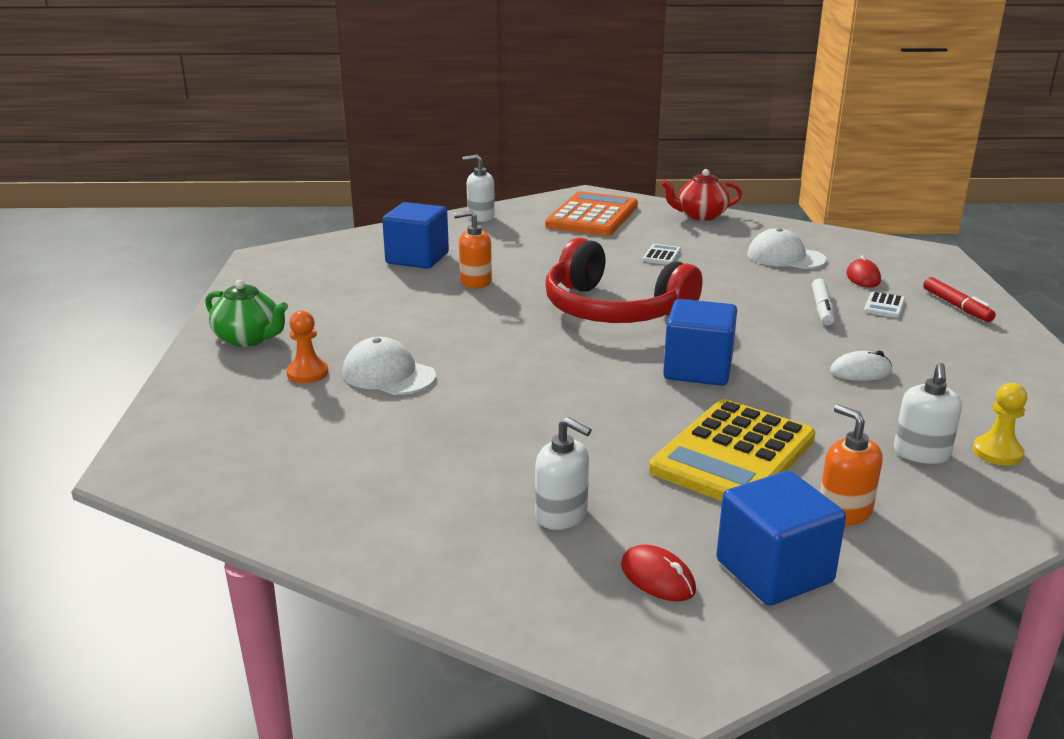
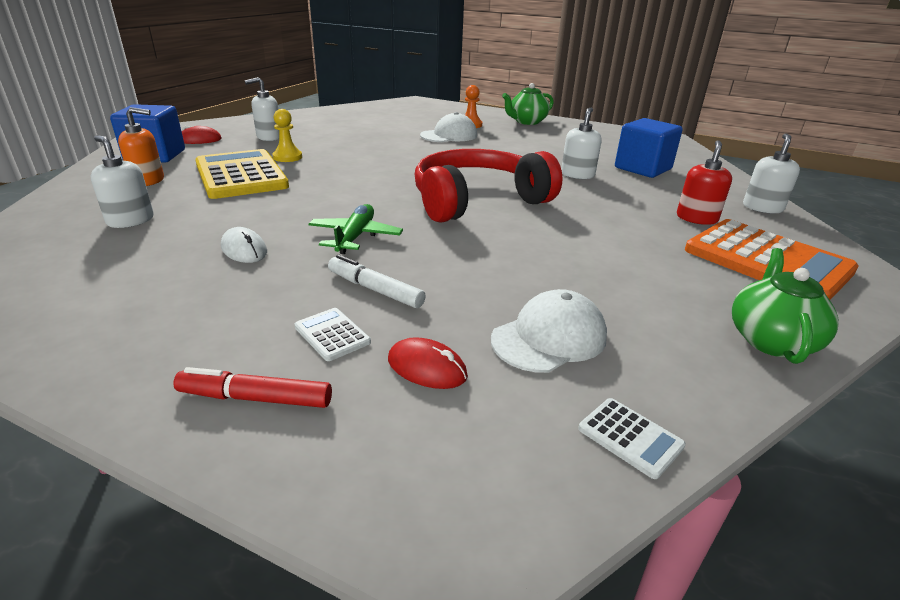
camera: 115 degrees right, 5 degrees up
orange soap dispenser [454,210,492,289] -> white soap dispenser [561,107,601,179]
white calculator [642,244,681,265] -> white calculator moved to [578,398,686,479]
red teapot [661,169,742,221] -> green teapot [732,248,839,364]
blue cube [663,299,737,386] -> none
white mouse [830,351,892,381] -> white mouse turned 60 degrees counterclockwise [221,227,267,263]
yellow pawn [973,383,1027,466] -> yellow pawn moved to [273,109,302,162]
none -> green plane [308,204,403,254]
none -> red soap dispenser [677,140,732,225]

